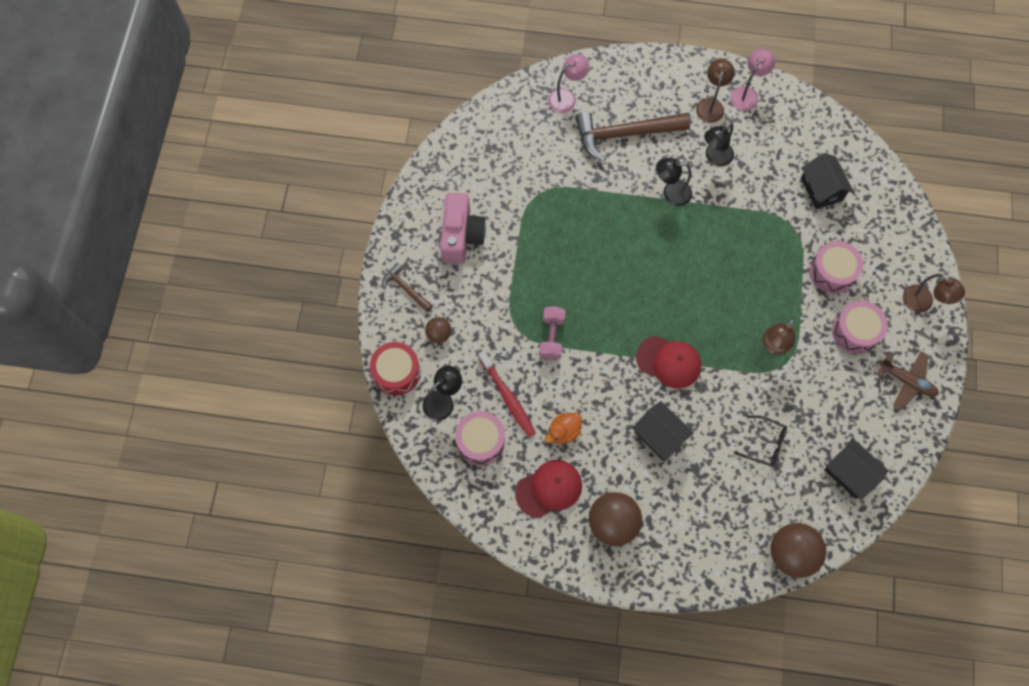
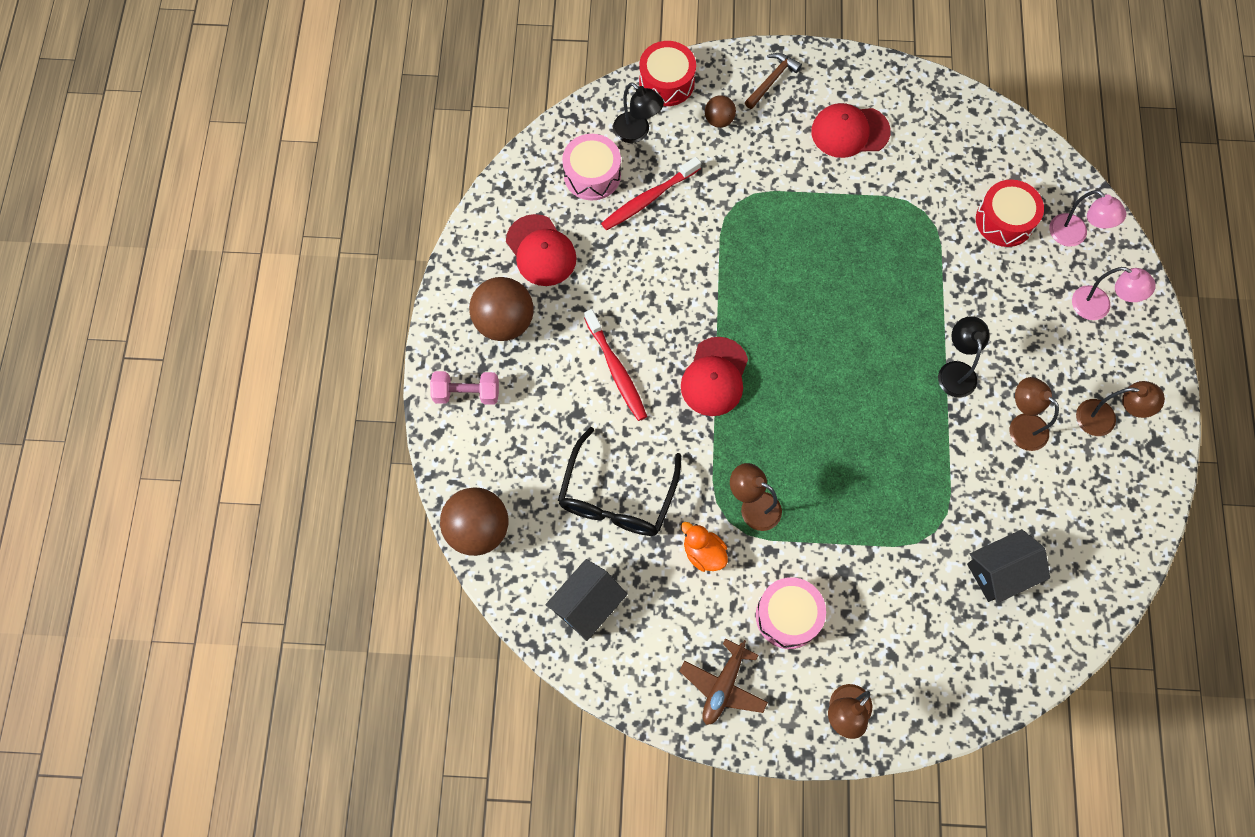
camera: 85 degrees right, 0 degrees up
pink camera [440,193,486,264] -> red cap [811,103,891,158]
pink dumbbell [539,306,566,360] -> pink dumbbell moved to [430,371,499,405]
orange duck [545,413,582,444] -> orange duck moved to [681,522,728,572]
brown hammer [575,112,690,162] -> none
black house [632,401,694,461] -> red toothbrush [584,309,647,421]
black lamp [704,122,734,166] -> brown lamp [1010,377,1059,451]
pink lamp [730,49,775,111] -> pink lamp moved to [1072,267,1156,320]
black glasses [734,415,787,467] -> black glasses [558,427,681,536], size x1.80
pink drum [809,241,863,294] -> none
none -> red drum [976,180,1044,247]

